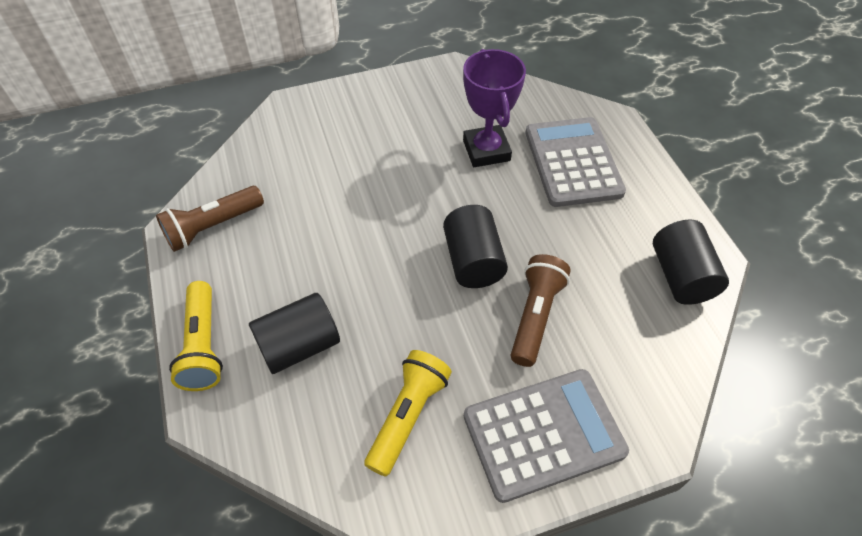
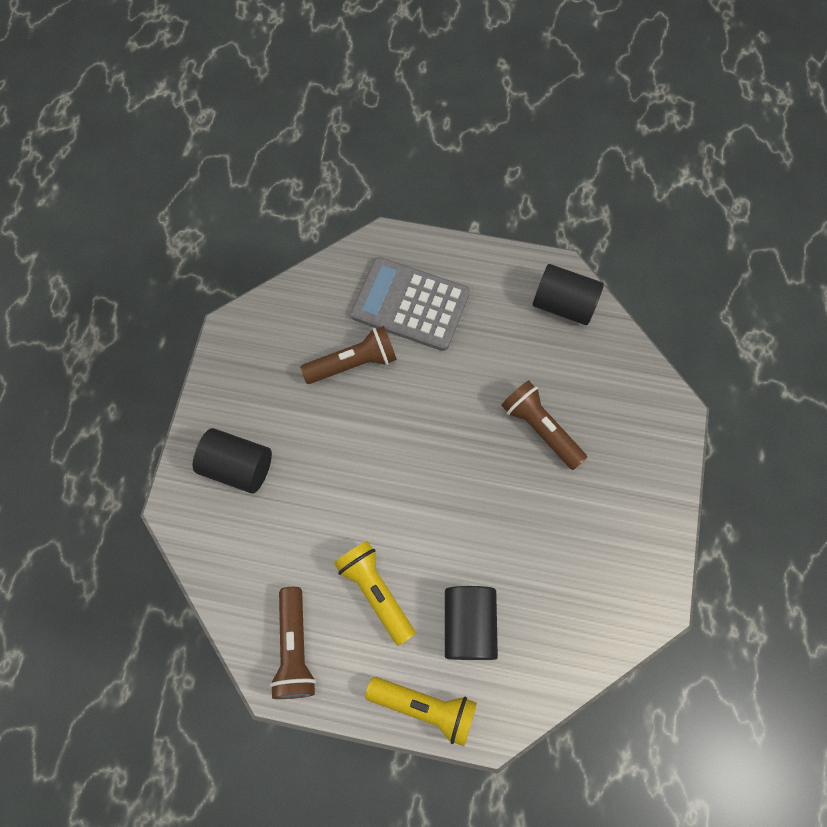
camera: 60 degrees left, 15 degrees up
yellow flashlight [364,350,452,477] -> yellow flashlight moved to [334,541,415,646]
black cylinder [443,205,508,288] -> black cylinder moved to [193,428,272,493]
purple trophy [463,49,526,167] -> brown flashlight [300,326,397,384]
grey calculator [464,369,629,503] -> none

